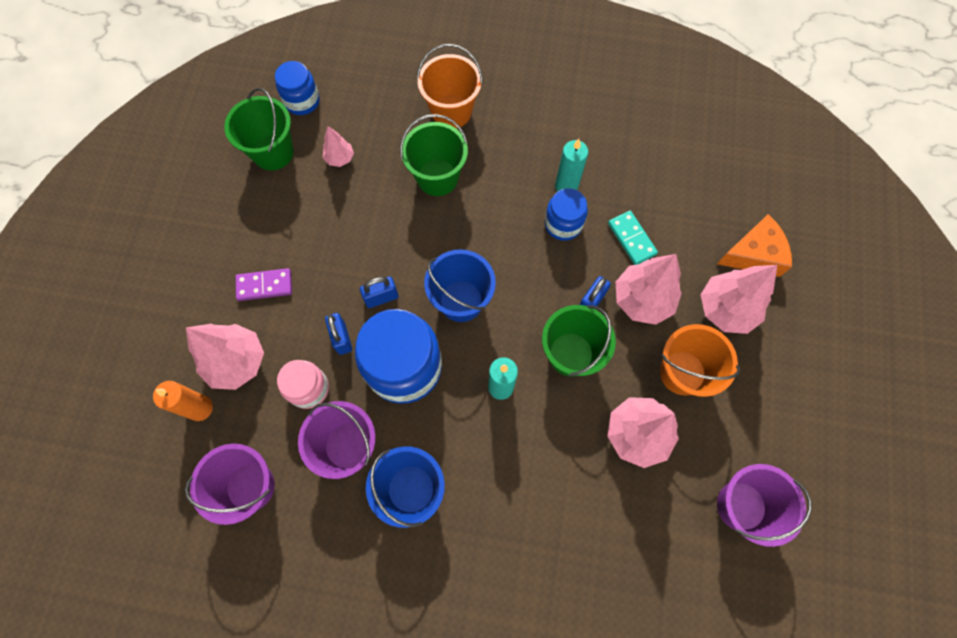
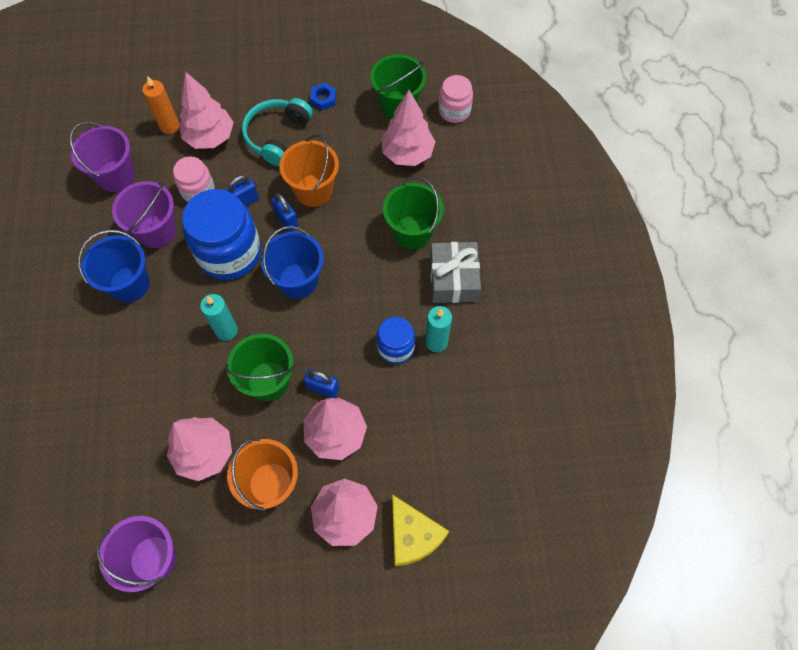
camera: 75 degrees right, 5 degrees down
purple domino [236,268,292,301] -> turquoise headphones [242,98,313,166]
blue jar [275,61,320,115] -> pink jar [439,75,473,123]
pink tree [323,126,354,167] -> pink tree [381,90,436,166], size x1.92
orange bucket [417,44,483,128] -> orange bucket moved to [279,135,339,207]
turquoise domino [608,211,658,265] -> none
orange cheese [717,214,792,277] -> yellow cheese [392,494,449,566]
none -> blue nut [310,82,337,110]
none -> grey gift [430,242,481,303]

